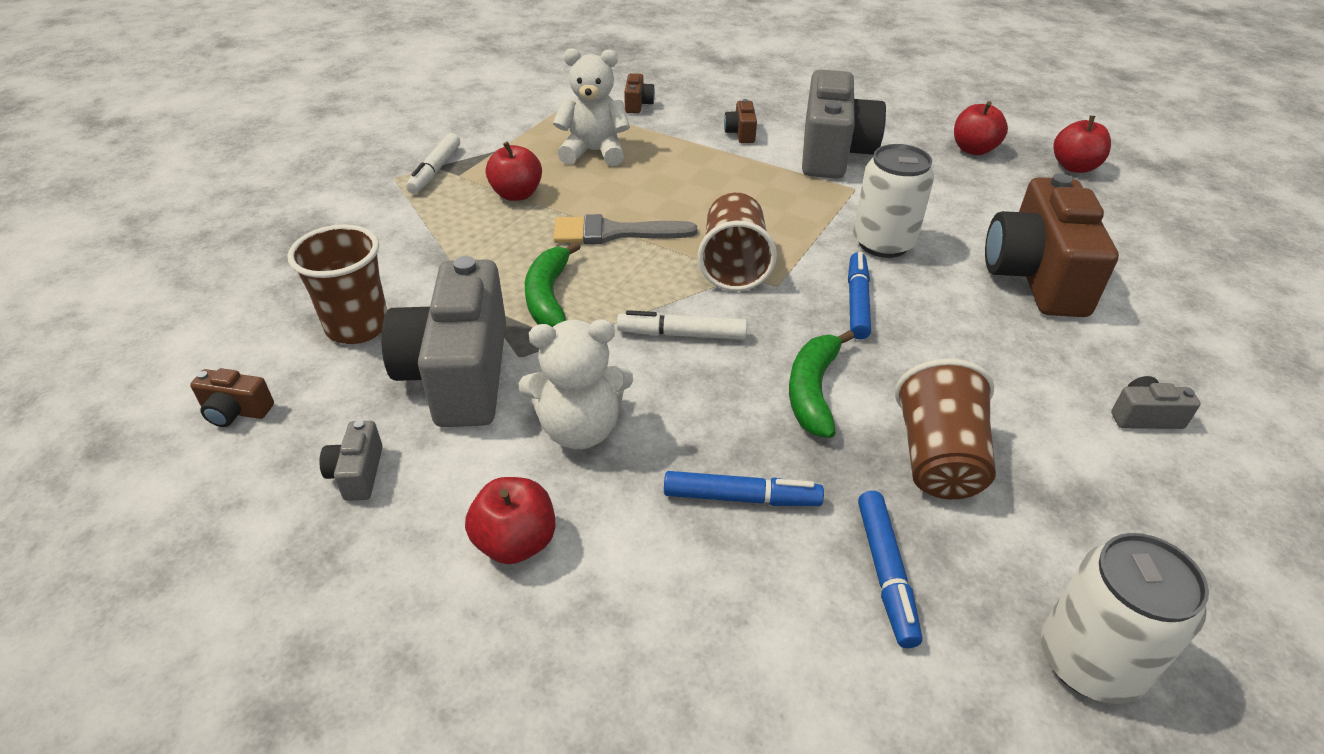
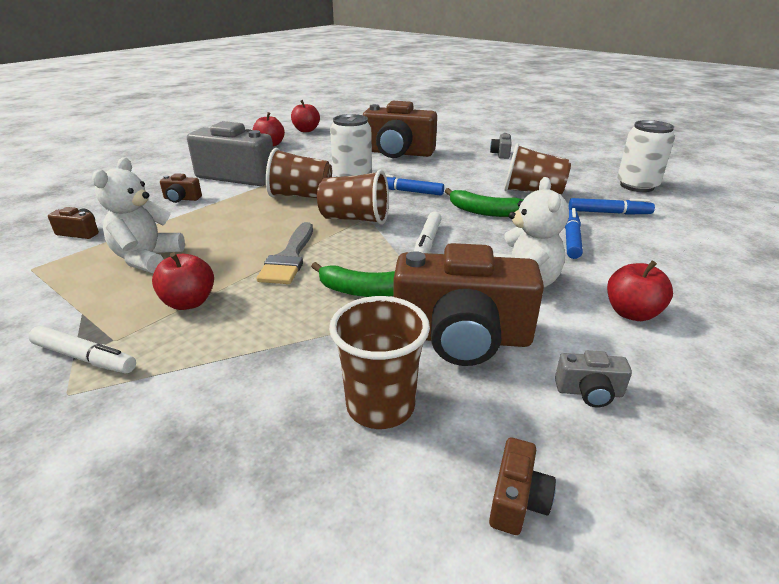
camera: 80 degrees left, 10 degrees down
grey camera [381,256,506,427] -> brown camera [393,243,544,366]
none -> brown cup [266,148,332,198]

